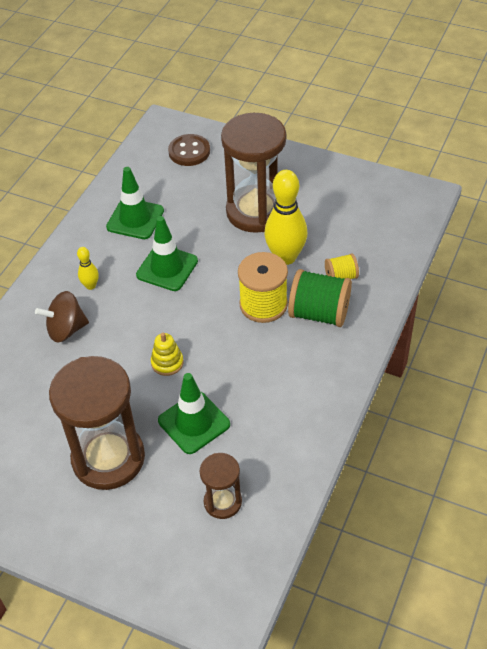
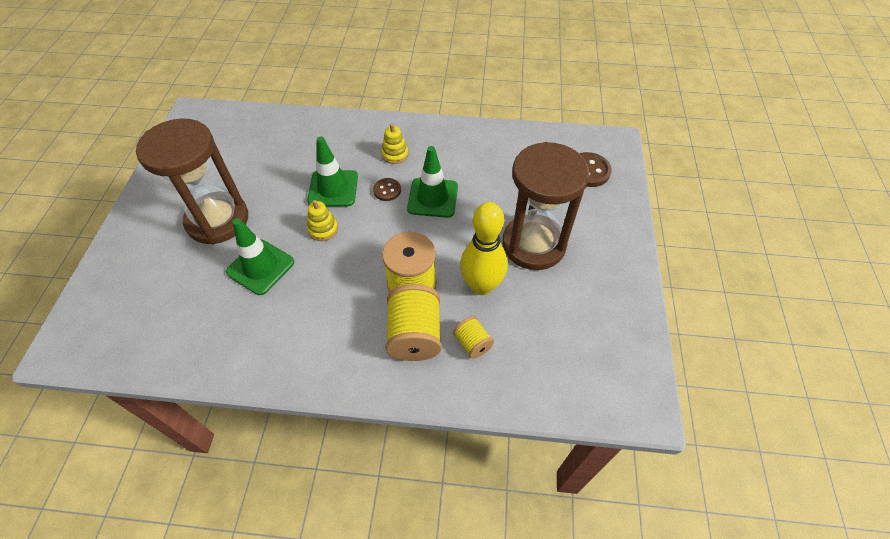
camera: 70 degrees right, 5 degrees up
brown spinning top [35,291,89,342] -> none
yellow bowling pin [77,247,99,290] -> yellow stacking toy [381,124,408,164]
green traffic cone [106,167,164,239] -> green traffic cone moved to [307,137,358,207]
brown hourglass [199,453,242,519] -> none
green spool [288,269,352,327] -> yellow spool [385,284,442,361]
none -> brown button [373,178,401,201]

